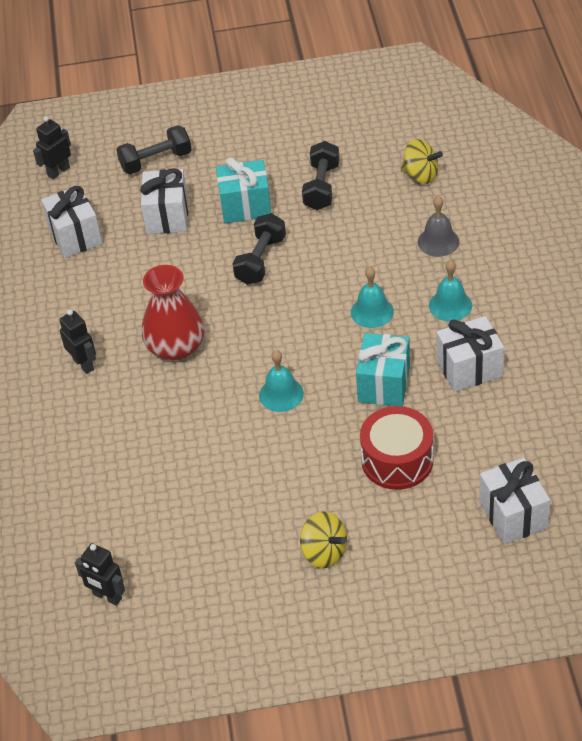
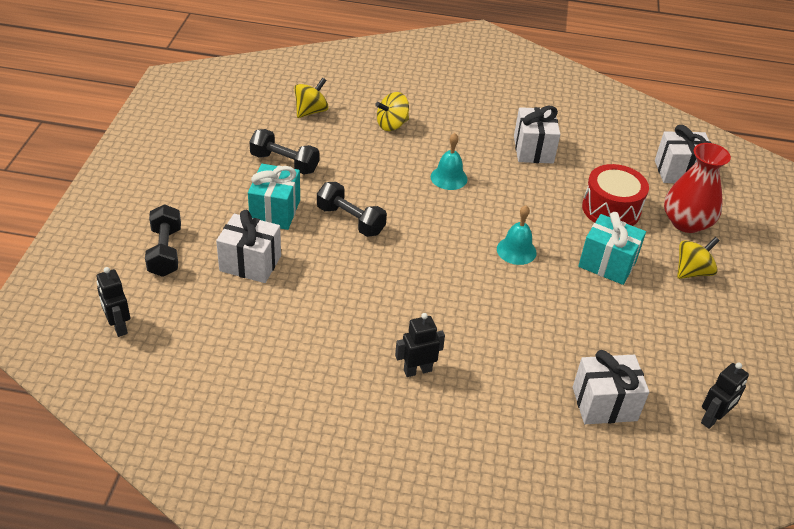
camera: 80 degrees left, 5 degrees down
white gift [41,186,102,258] -> white gift moved to [573,350,649,424]
red vase [141,265,205,360] -> red vase moved to [664,143,731,233]
turquoise gift [356,333,410,406] -> turquoise gift moved to [578,212,646,285]
grey bell [418,196,459,257] -> yellow spinning top [375,92,409,131]
turquoise bell [429,260,472,322] -> none

